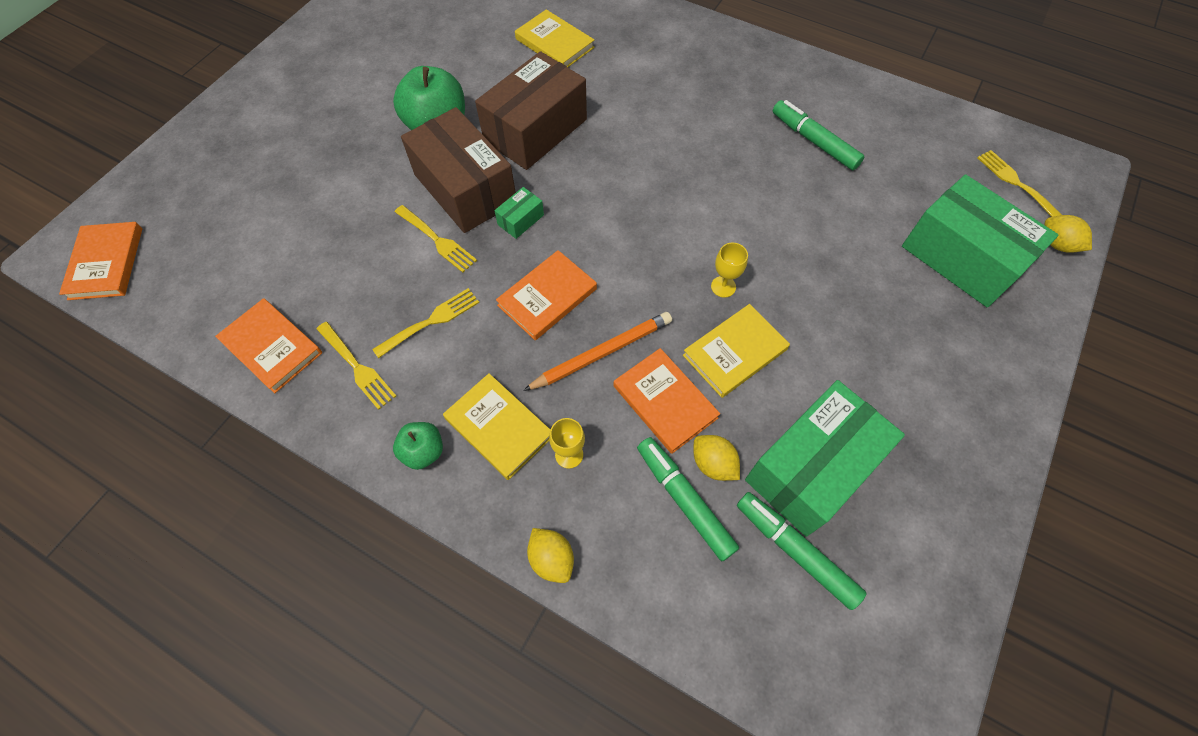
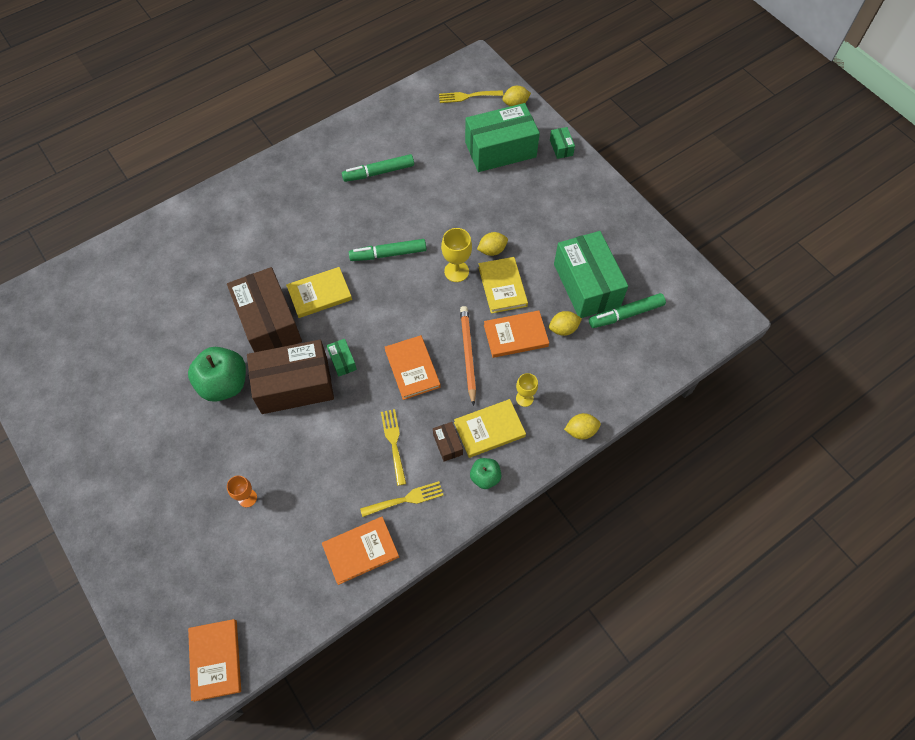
camera: 65 degrees left, 0 degrees up
orange book [59,222,142,300] -> orange book turned 60 degrees clockwise [188,619,241,702]
yellow fork [395,205,477,273] -> none
yellow book [515,9,595,67] -> yellow book moved to [286,267,352,318]
green marker [637,437,739,561] -> green marker moved to [349,239,426,261]
yellow goblet [711,243,748,298] -> yellow goblet [441,228,472,282], size x1.52
none -> orange goblet [227,475,257,507]
none -> brown box [433,422,463,462]
none -> yellow lemon [477,232,508,256]
none -> green box [550,127,575,159]

